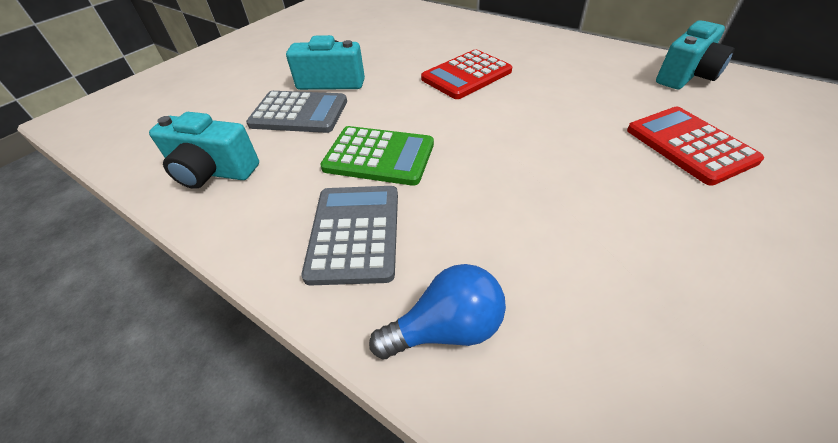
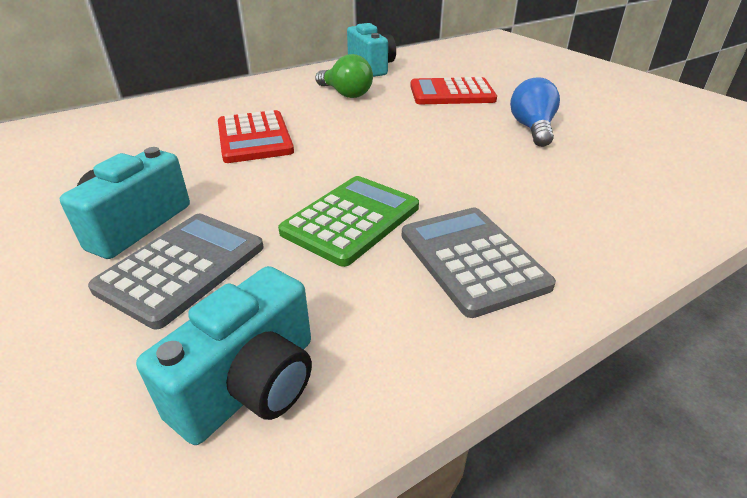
camera: 70 degrees left, 10 degrees down
grey calculator [301,186,398,285] -> grey calculator turned 45 degrees clockwise [402,208,556,318]
blue light bulb [369,264,506,359] -> blue light bulb moved to [510,77,560,147]
none -> green light bulb [315,54,373,98]

